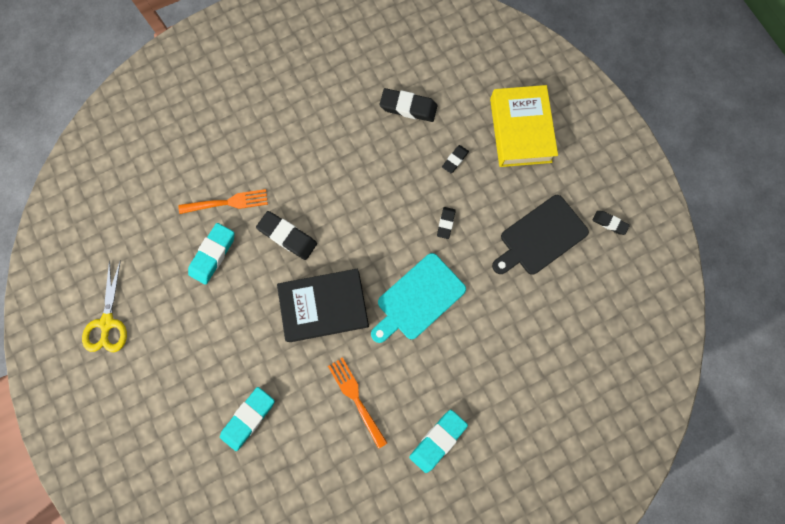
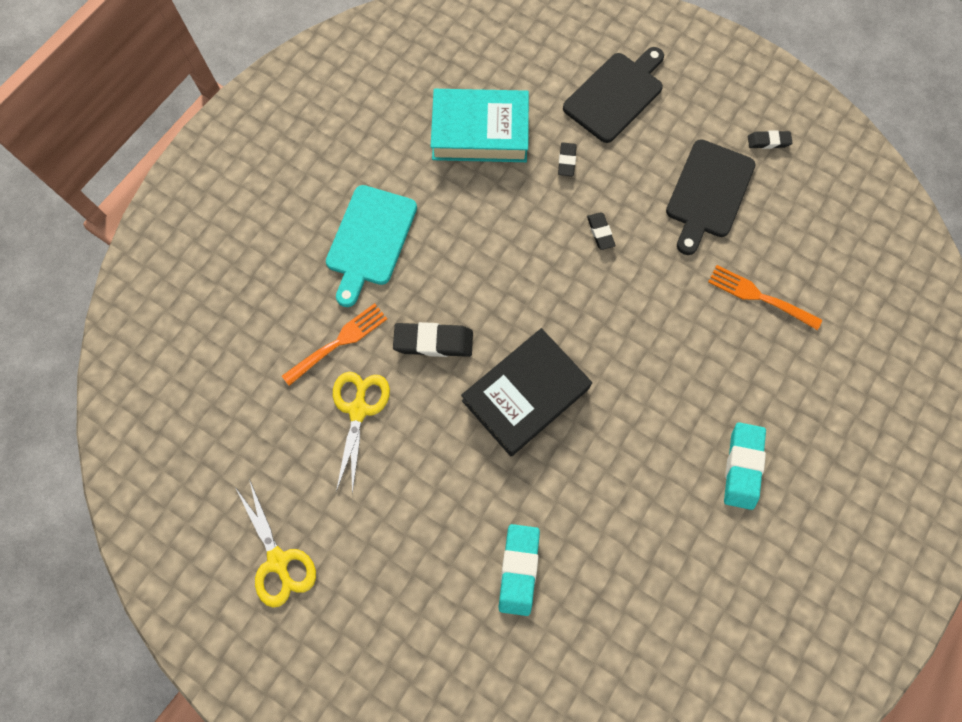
camera: 30 degrees left, 5 degrees down
turquoise eraser [188,223,234,285] -> yellow scissors [333,372,390,494]
orange fork [328,357,387,449] -> orange fork moved to [708,265,822,330]
turquoise cutting board [371,253,466,343] -> turquoise cutting board moved to [326,185,417,307]
black eraser [380,88,437,122] -> turquoise book [431,89,529,162]
yellow book [490,85,558,167] -> black cutting board [563,47,664,143]

